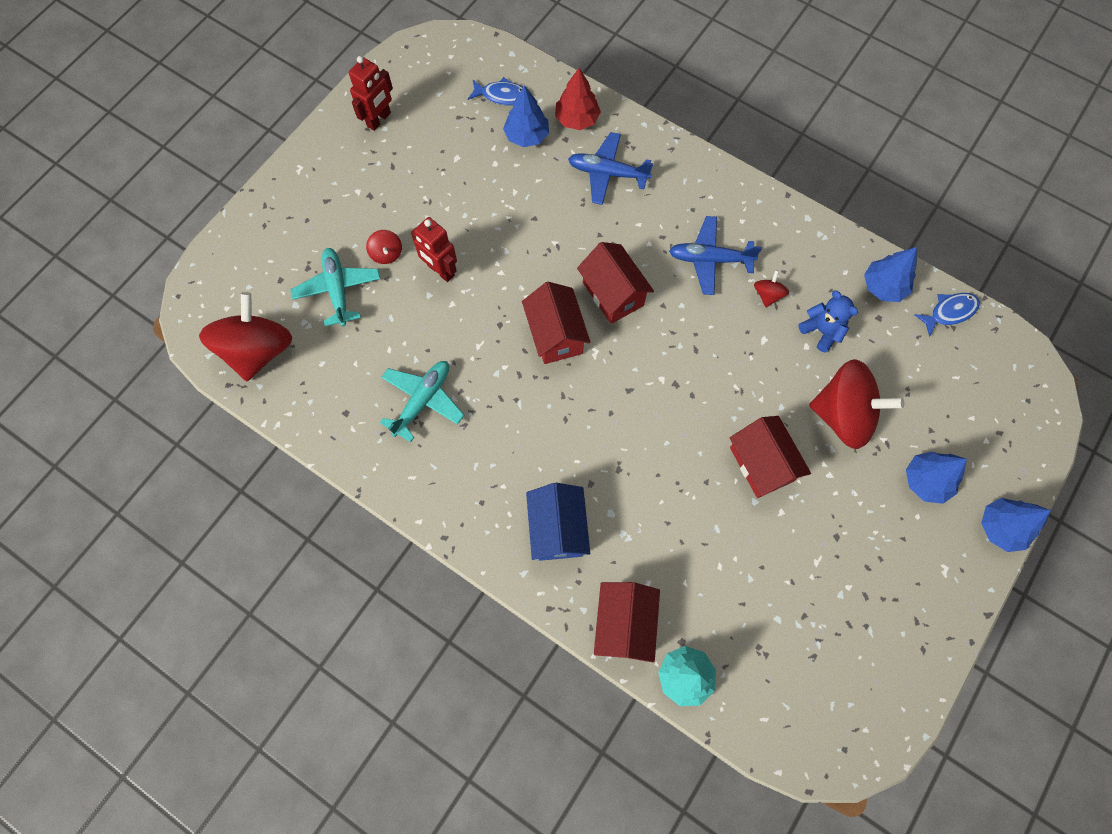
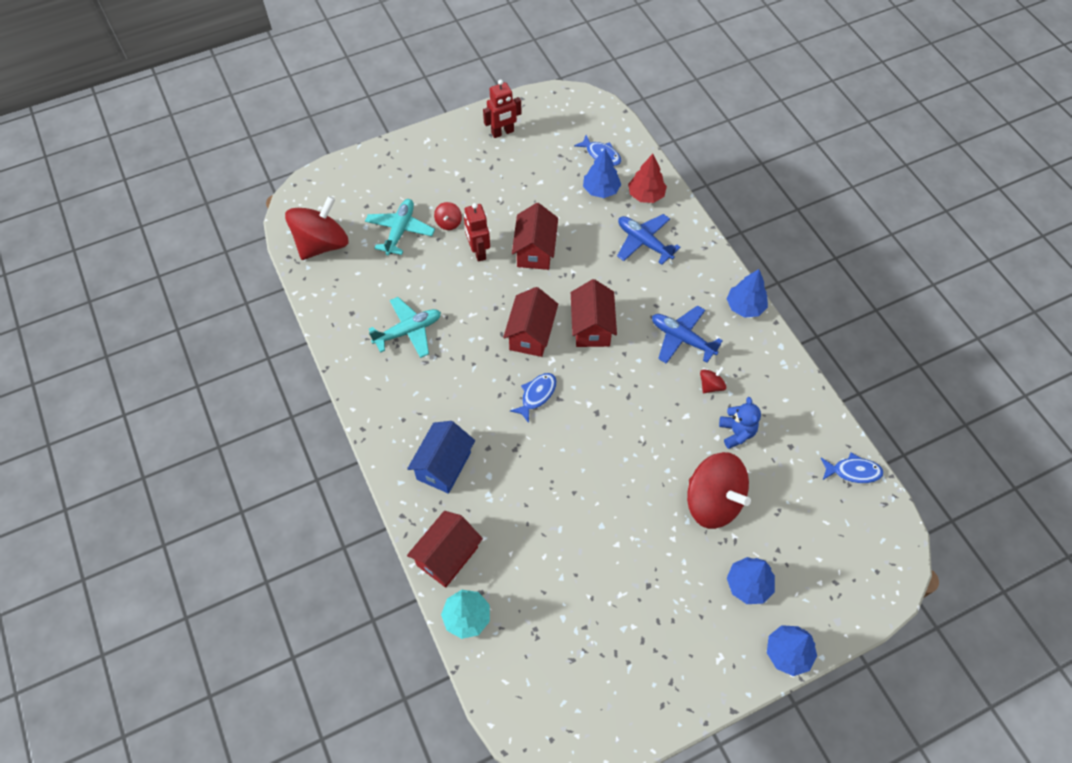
camera: 30 degrees right, 10 degrees down
red house [730,416,811,498] -> red house moved to [512,203,558,270]
blue tree [864,247,917,302] -> blue tree moved to [727,269,768,318]
none -> blue fish [510,373,557,423]

